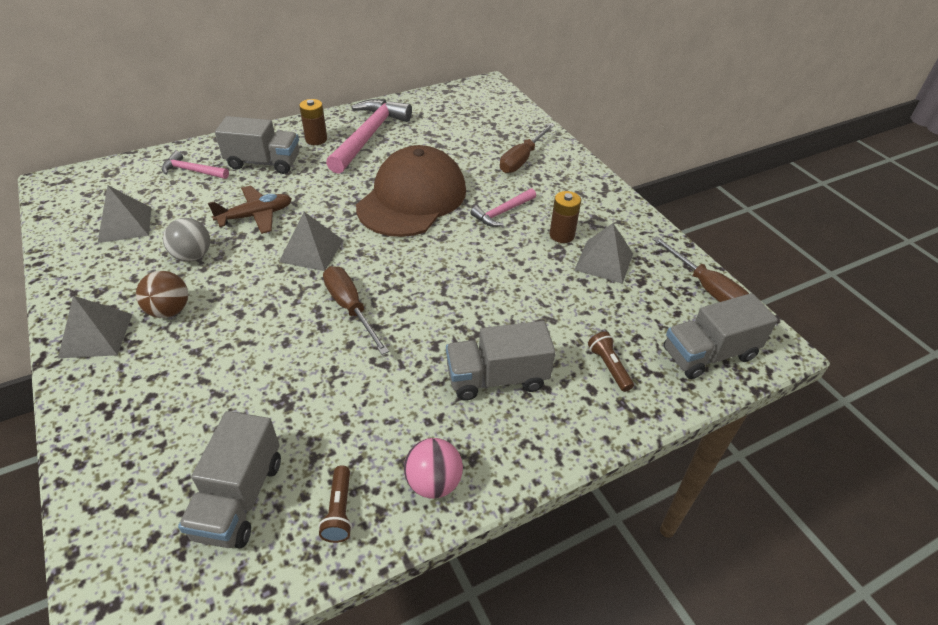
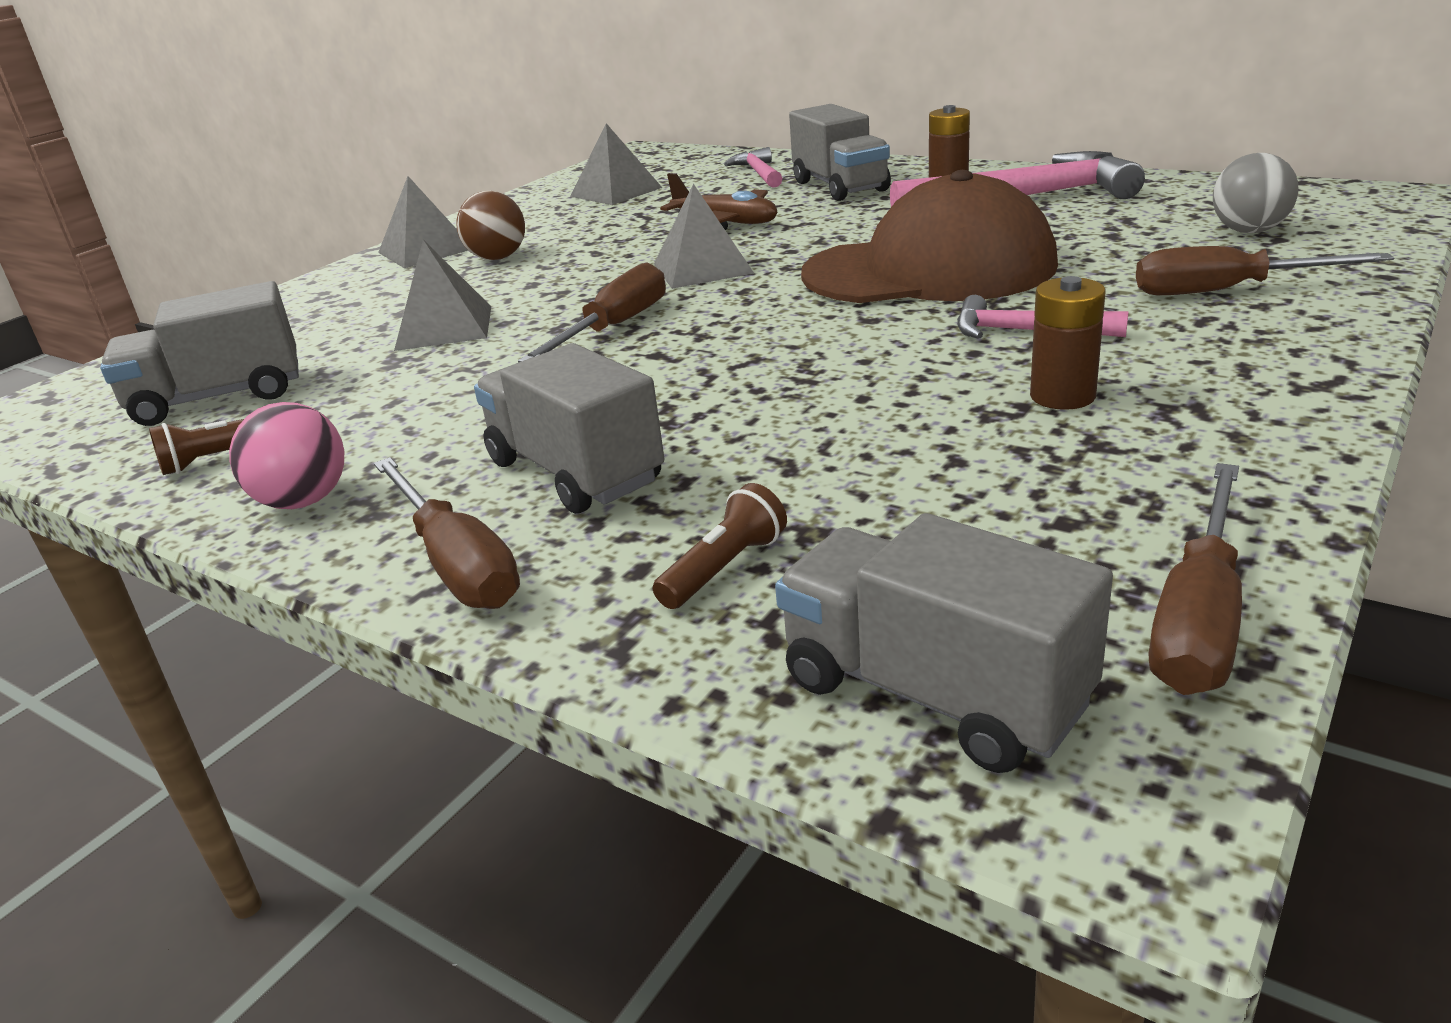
camera: 65 degrees right, 15 degrees down
grey ball [163,218,210,262] -> grey ball moved to [1213,153,1298,233]
grey pyramid [574,223,633,284] -> grey pyramid moved to [394,240,491,351]
none -> brown screwdriver [374,457,520,609]

